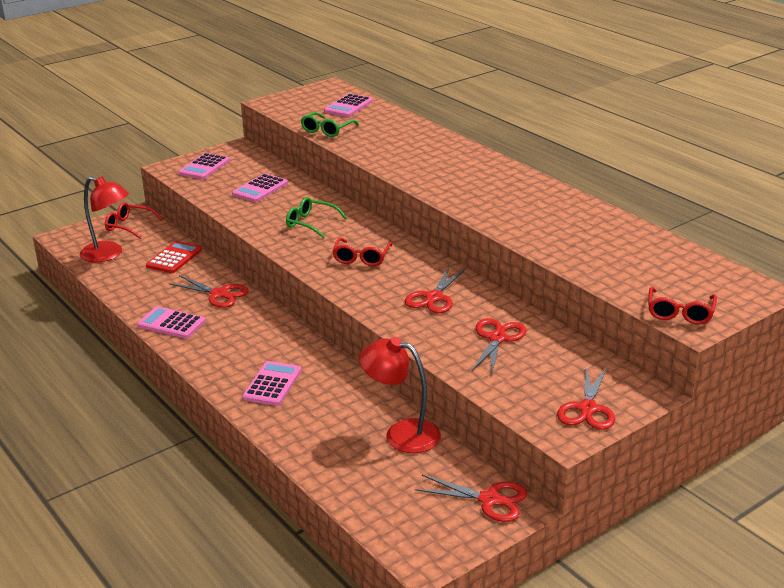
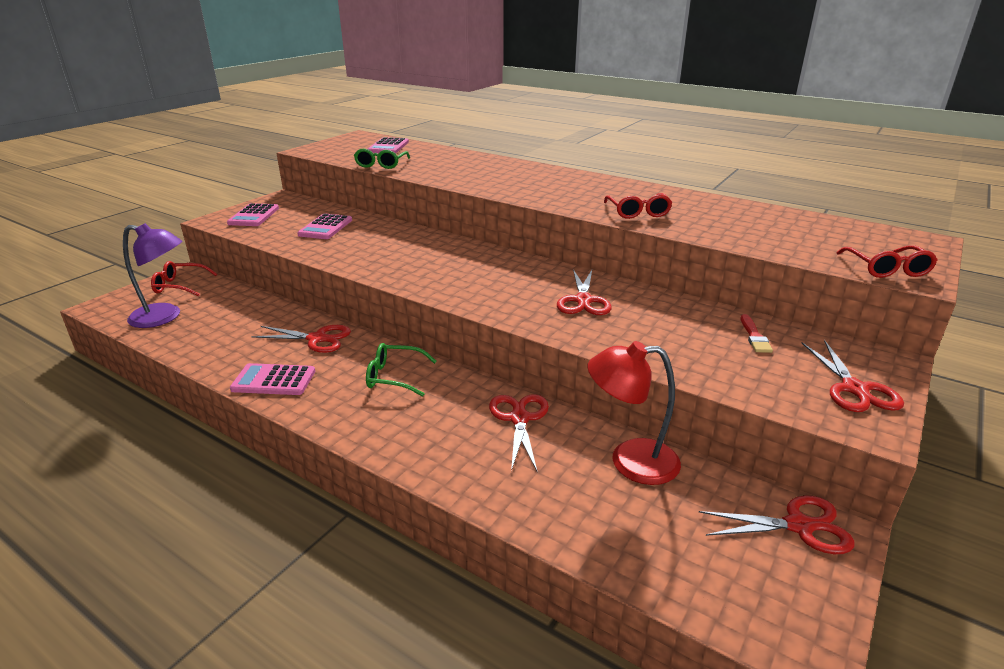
camera: 20 degrees left, 0 degrees up
red lamp [80,176,129,263] -> purple lamp [123,223,182,328]
red calculator [146,241,202,273] -> none
pink calculator [242,361,302,406] -> none
green glasses [286,197,347,238] -> green glasses moved to [366,343,437,397]
red glasses [333,238,392,266] -> red glasses moved to [604,193,672,219]
red scissors [471,318,527,373] -> red scissors moved to [489,394,549,471]
none -> red brush [741,314,773,353]

